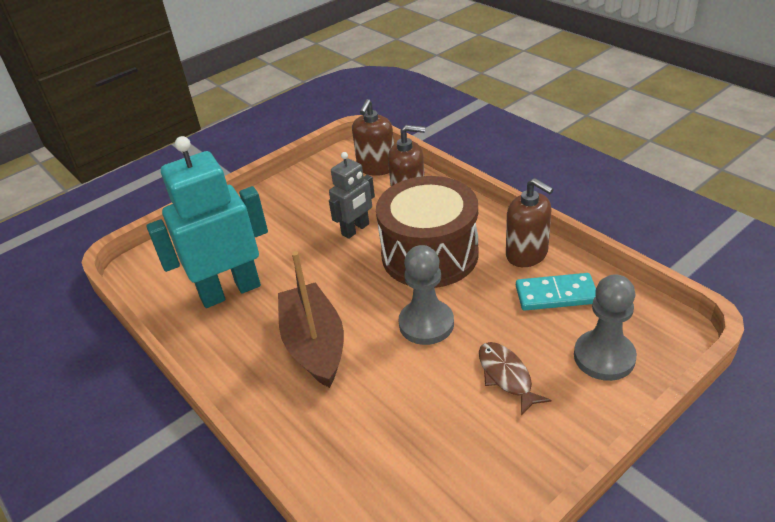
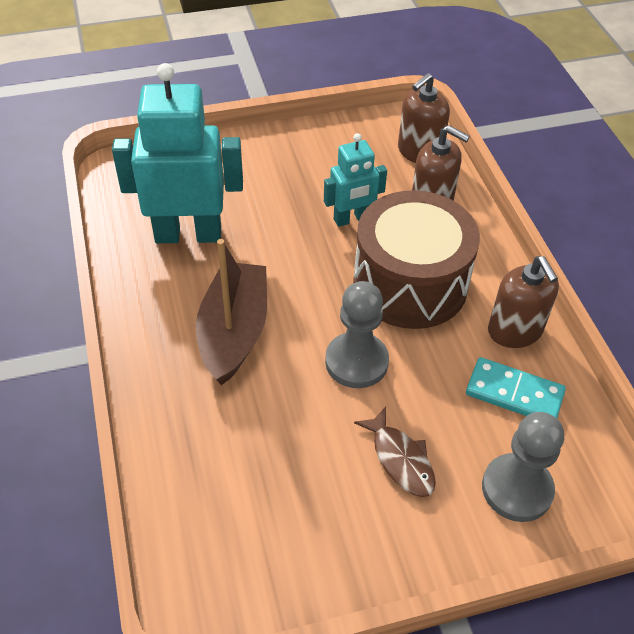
camera: 20 degrees right, 10 degrees up
grey robot [329,152,375,239] -> turquoise robot [324,133,387,227]
brown fish [479,342,552,416] -> brown fish turned 150 degrees clockwise [354,407,436,497]

